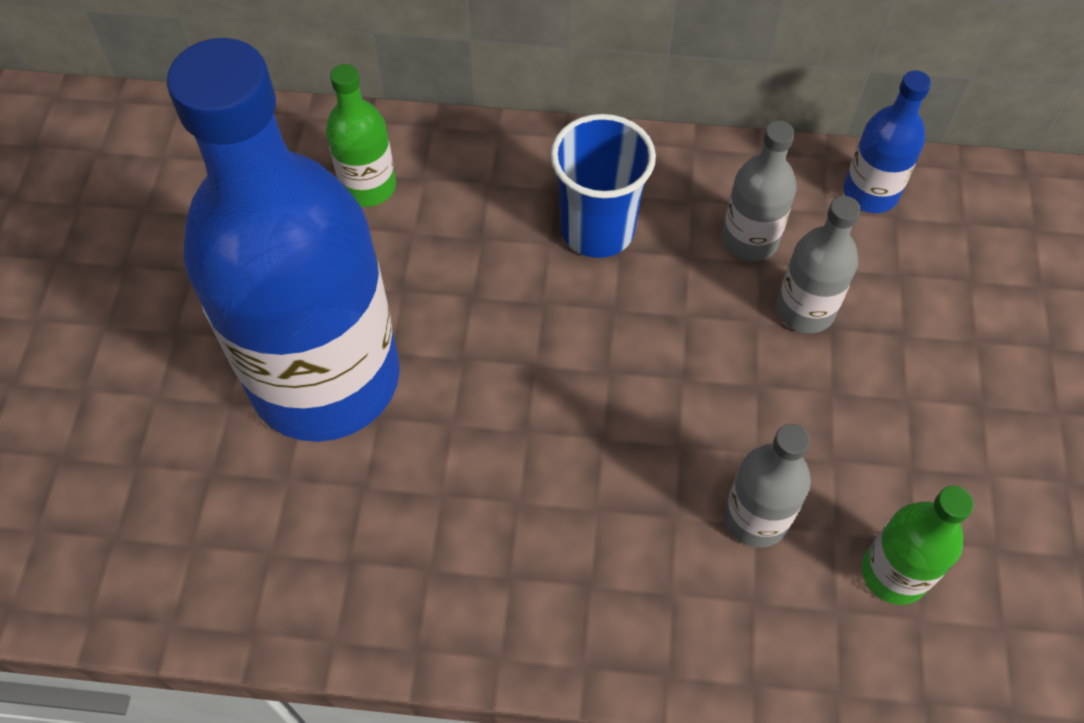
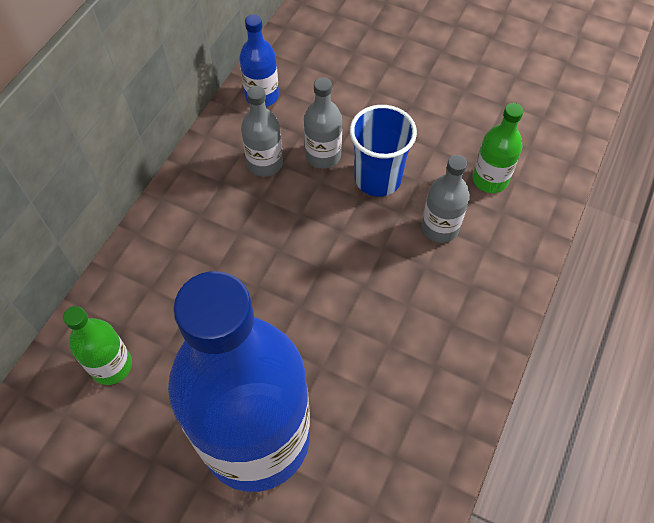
camera: 70 degrees left, 0 degrees up
blue cup [551,114,656,258] -> blue cup moved to [350,105,417,197]

